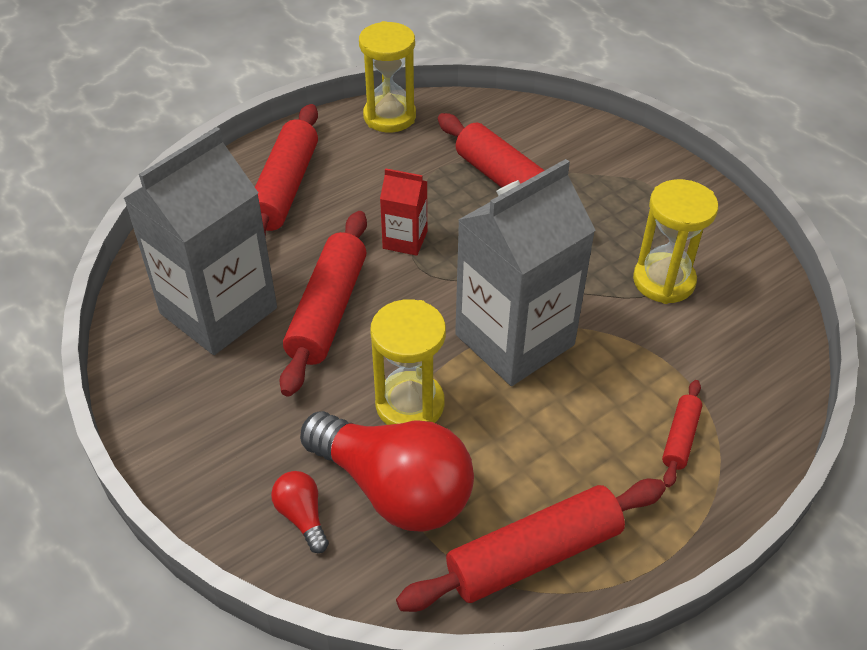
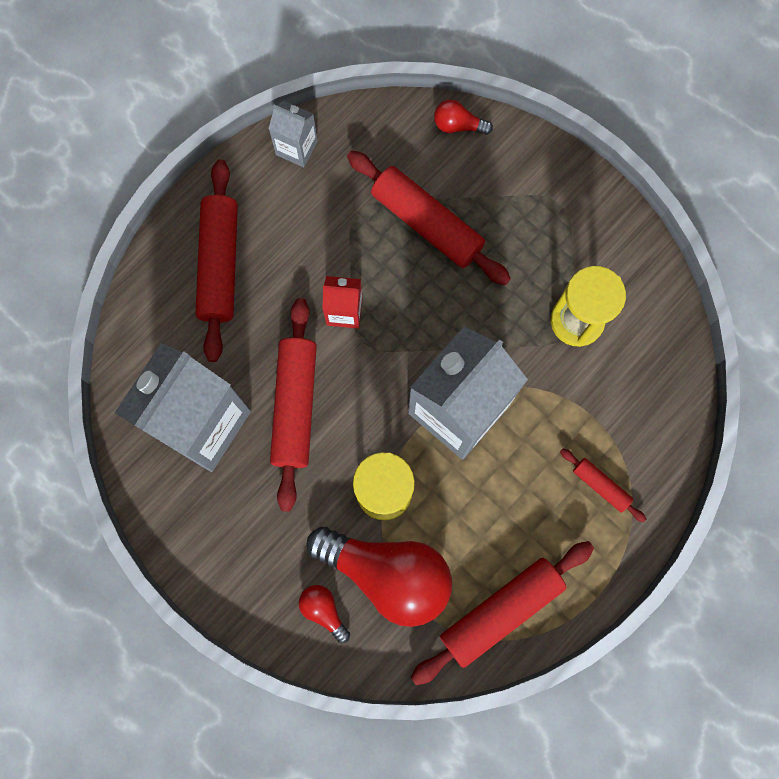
camera: 10 degrees left, 30 degrees up
yellow hourglass [359,21,416,133] -> grey carton [269,101,318,167]
red rolling pin [662,380,702,487] -> red rolling pin turned 60 degrees counterclockwise [560,449,646,522]
none -> red light bulb [434,100,493,135]

